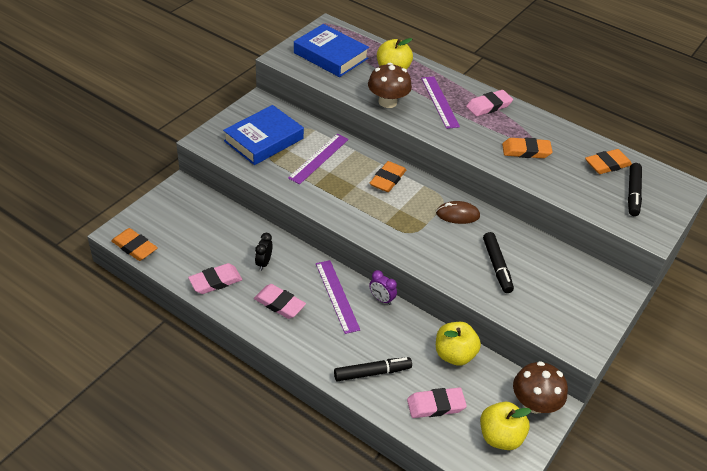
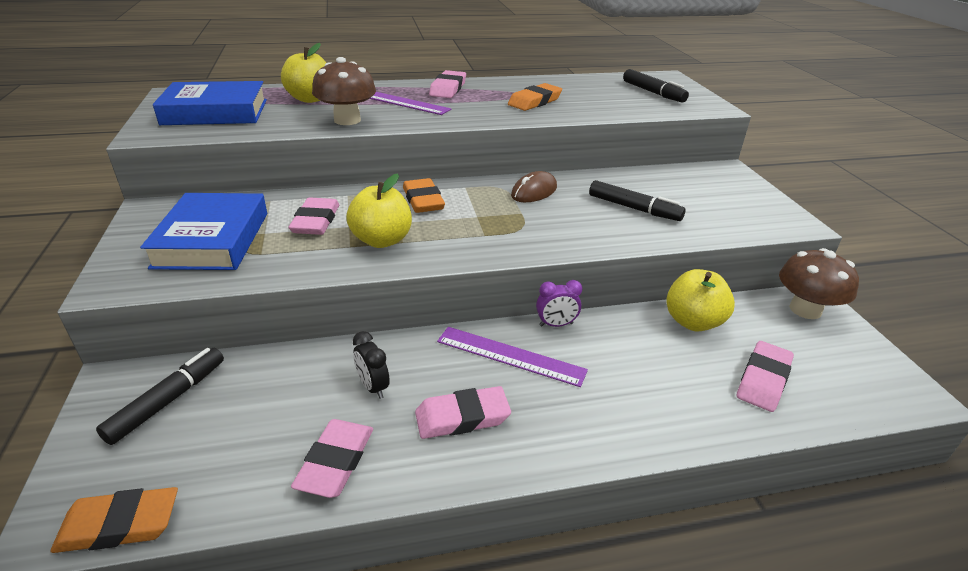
camera: 45 degrees left, 10 degrees down
purple ruler [288,134,349,184] -> pink eraser [288,197,339,235]
black marker [334,357,412,381] -> black marker moved to [96,348,224,445]
yellow apple [480,402,531,450] -> yellow apple moved to [346,174,412,248]
orange eraser [585,149,632,174] -> none

